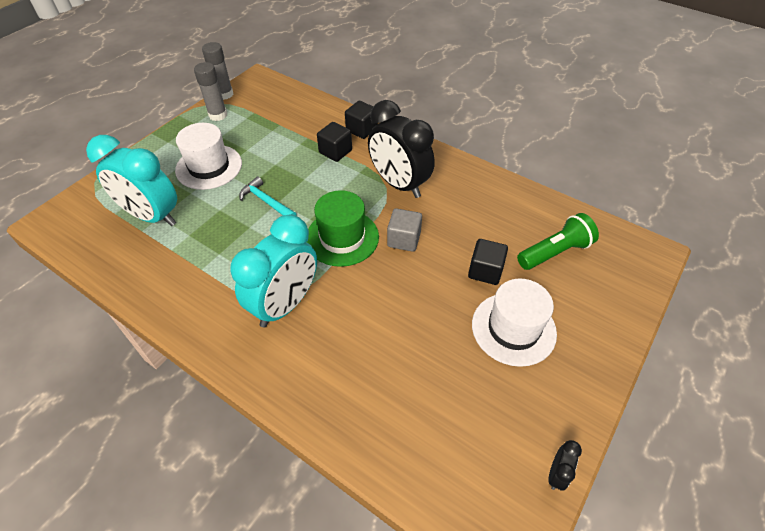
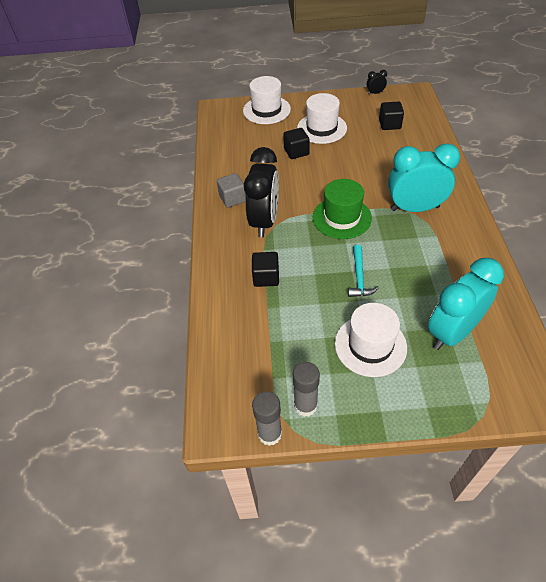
camera: 125 degrees left, 0 degrees up
turquoise clock [86,135,177,226] -> turquoise clock turned 120 degrees counterclockwise [428,258,504,350]
black cube [345,101,378,139] -> black cube moved to [379,102,404,130]
grey cube [387,208,422,252] -> grey cube moved to [217,173,246,208]
green flashlight [517,213,599,270] -> none
none -> white hat [243,76,291,124]

